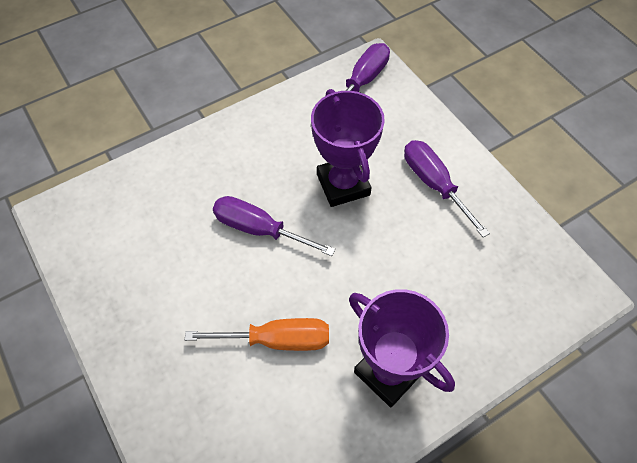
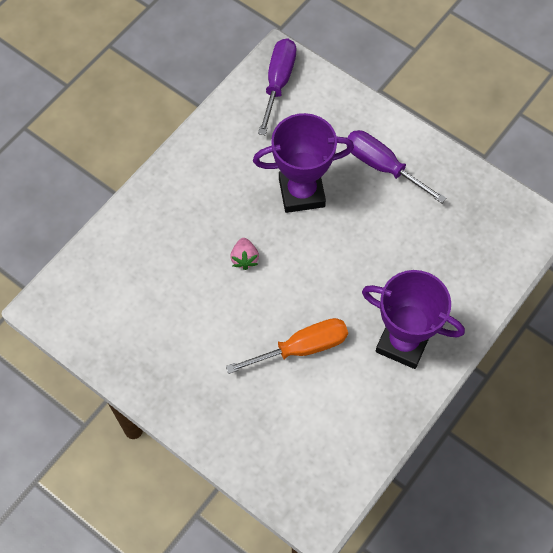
camera: 20 degrees left, 5 degrees up
purple screwdriver [213,196,335,256] -> pink strawberry [230,238,259,270]
purple trophy [311,89,385,207] -> purple trophy turned 60 degrees counterclockwise [253,113,354,213]

